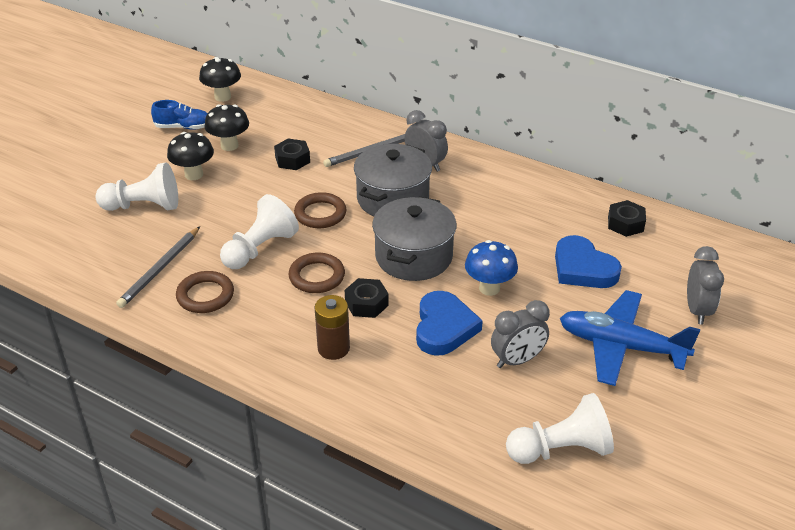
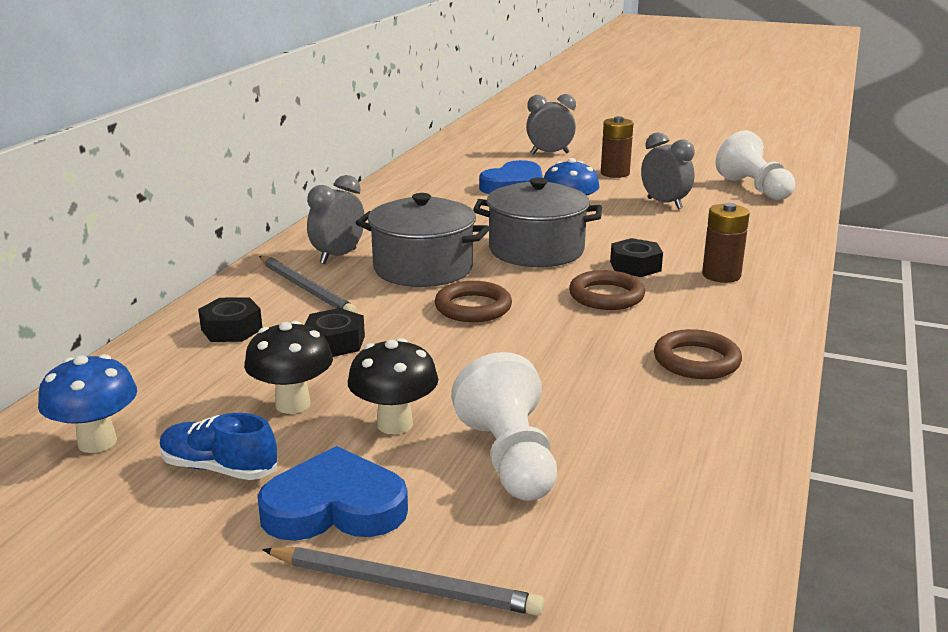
camera: 100 degrees left, 15 degrees down
grey pencil [116,227,200,308] -> grey pencil moved to [262,547,544,616]
blue shoe [151,100,208,130] -> blue shoe turned 60 degrees counterclockwise [160,413,277,480]
black mushroom [199,57,241,102] -> blue mushroom [38,354,137,453]
white pawn [220,194,299,269] -> none
blue heart [416,291,483,356] -> blue heart moved to [257,446,408,541]
blue plane [560,290,700,386] -> brown battery [601,116,633,178]
black nut [608,200,646,237] -> black nut moved to [198,297,262,342]

